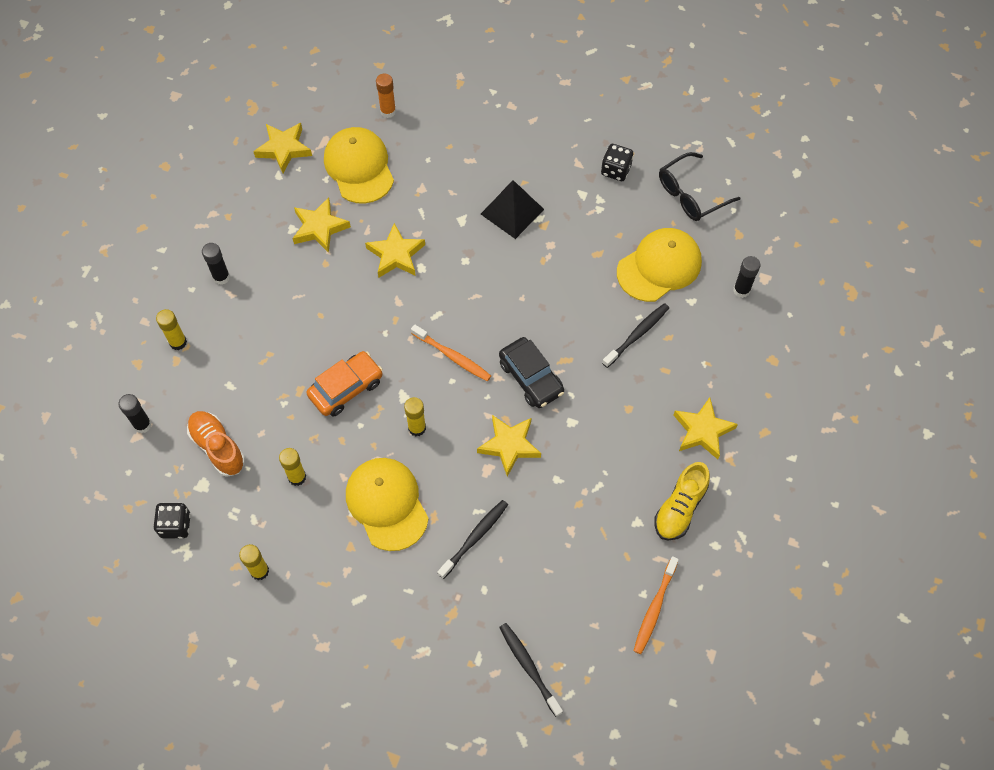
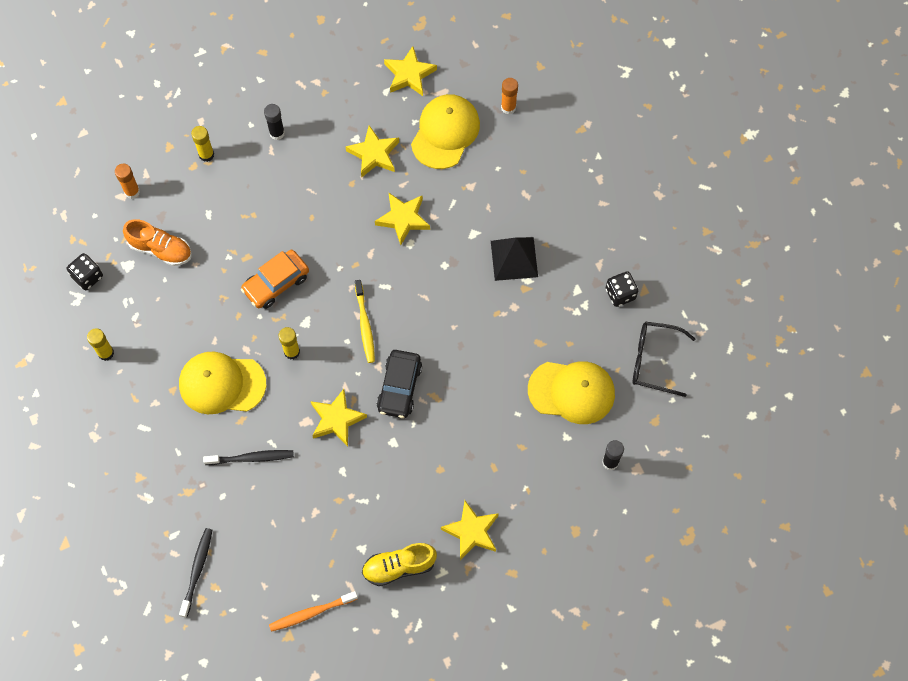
camera: 45 degrees right, 5 degrees up
black glue stick [118,394,152,433] -> orange glue stick [115,164,140,199]
orange shoe [187,411,245,477] -> orange shoe turned 105 degrees clockwise [123,219,192,266]
yellow glue stick [279,448,306,486] -> none
orange car [306,351,383,416] -> orange car turned 135 degrees clockwise [241,250,309,309]
yellow cap [346,458,429,551] -> yellow cap turned 105 degrees counterclockwise [179,352,266,414]
orange toothbrush [411,324,491,381] -> yellow toothbrush [355,280,375,363]
black toothbrush [602,303,669,368] -> none

